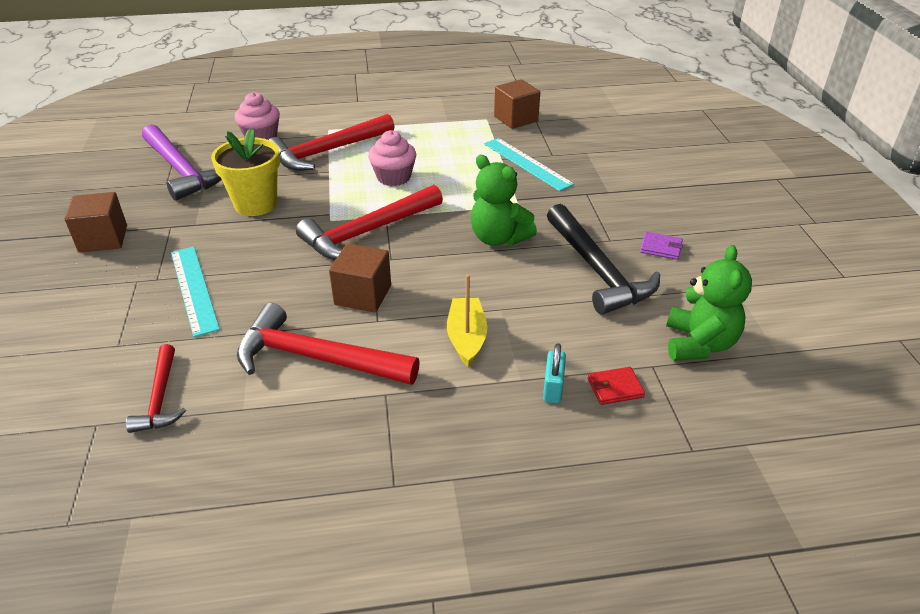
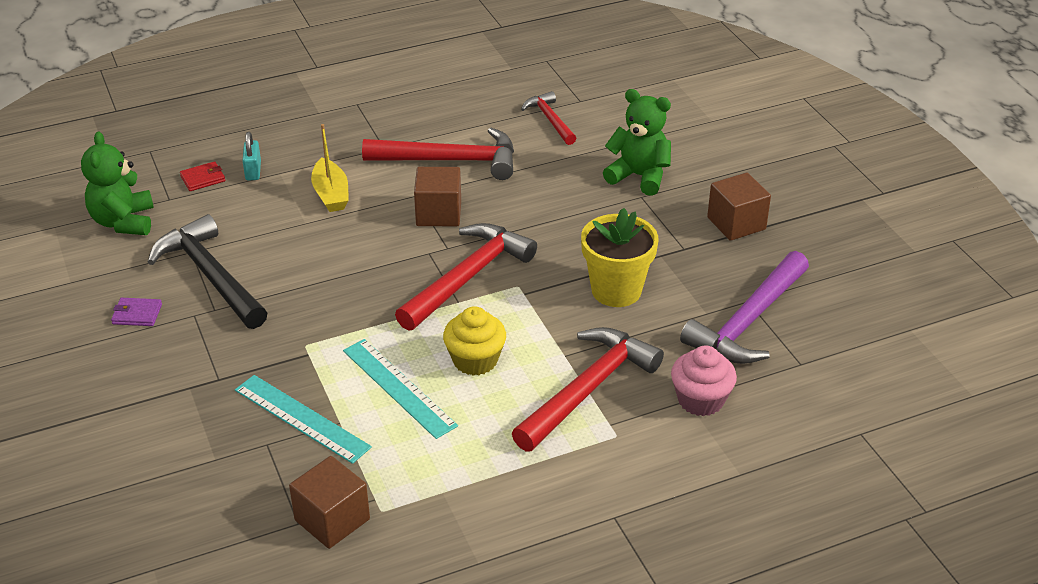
camera: 165 degrees right, 0 degrees up
purple hammer [142,124,222,201] -> purple hammer turned 90 degrees counterclockwise [680,251,809,364]
turquoise ruler [171,247,220,337] -> turquoise ruler moved to [343,339,458,439]
pink cupcake [368,130,416,186] -> yellow cupcake [443,306,506,376]
green teddy bear [471,155,537,246] -> green teddy bear moved to [603,89,671,196]

